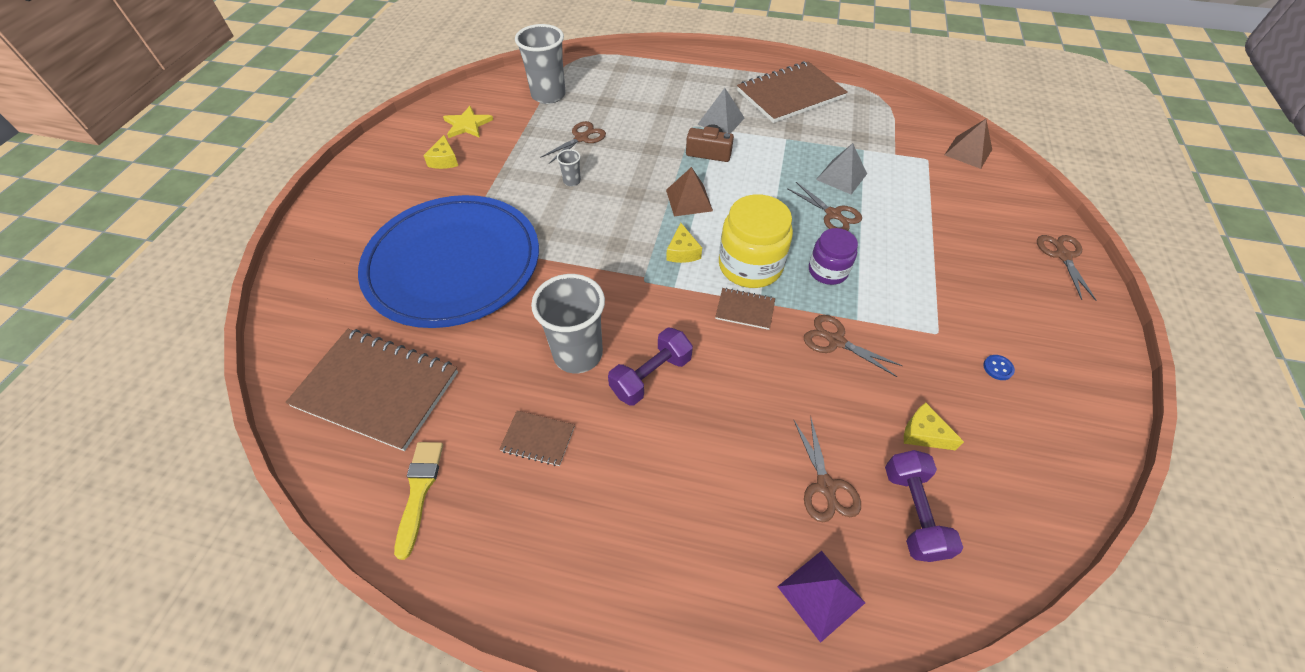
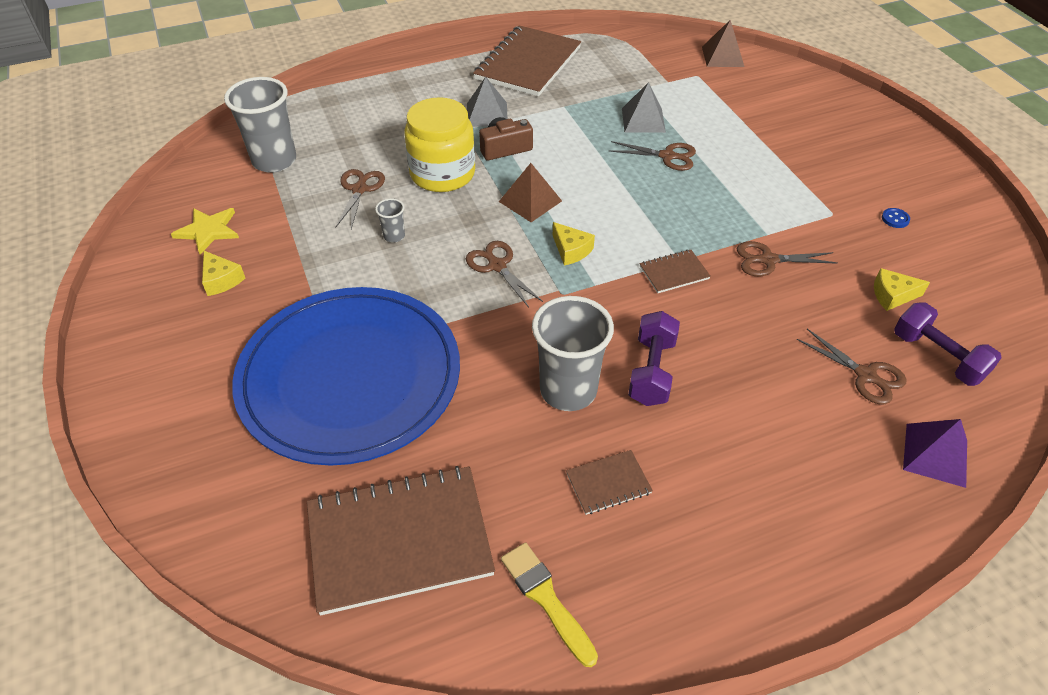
camera: 35 degrees left, 5 degrees down
yellow jar [719,195,793,288] -> yellow jar moved to [404,97,475,192]
purple jar [809,228,858,285] -> none
brown scissors [1037,235,1097,301] -> brown scissors moved to [466,241,543,308]

